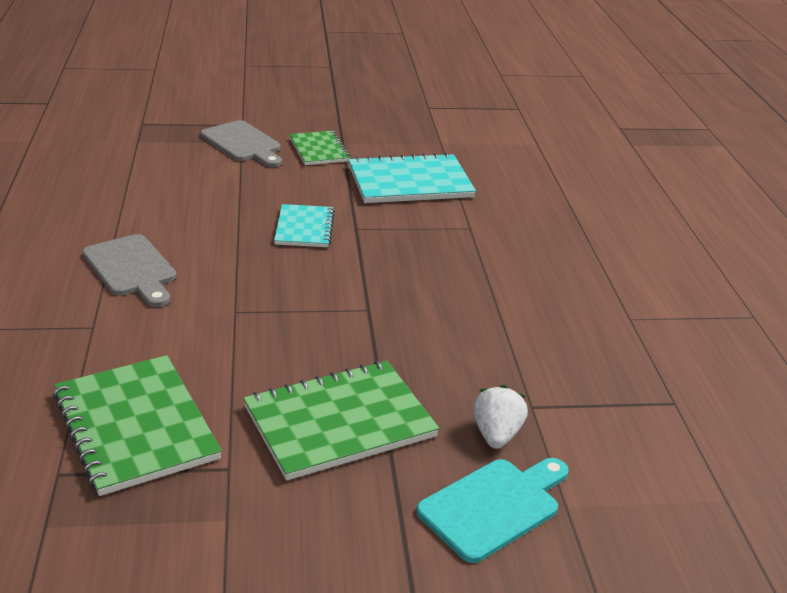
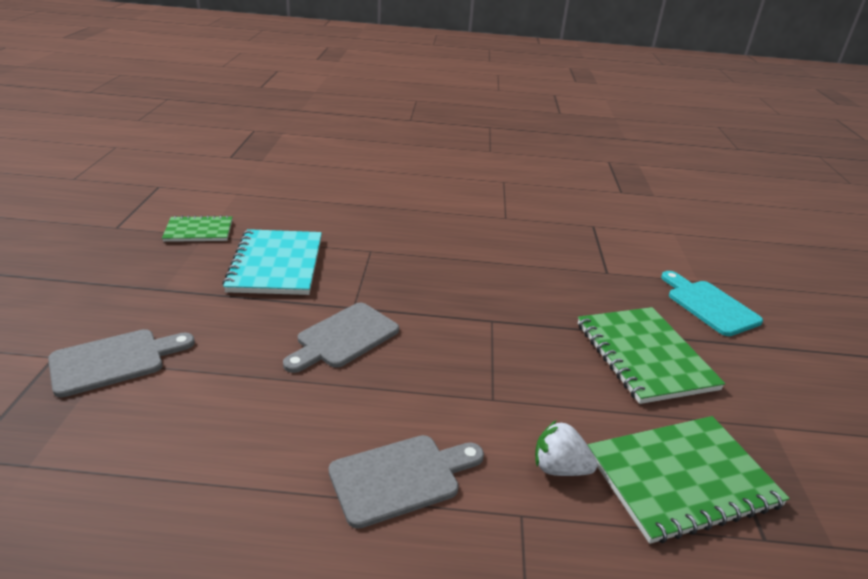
camera: 80 degrees left, 0 degrees up
turquoise notebook [274,204,335,247] -> grey cutting board [283,303,399,373]
green notebook [289,131,350,165] -> green notebook moved to [162,215,232,242]
white strawberry [473,385,528,449] -> white strawberry moved to [535,420,598,476]

